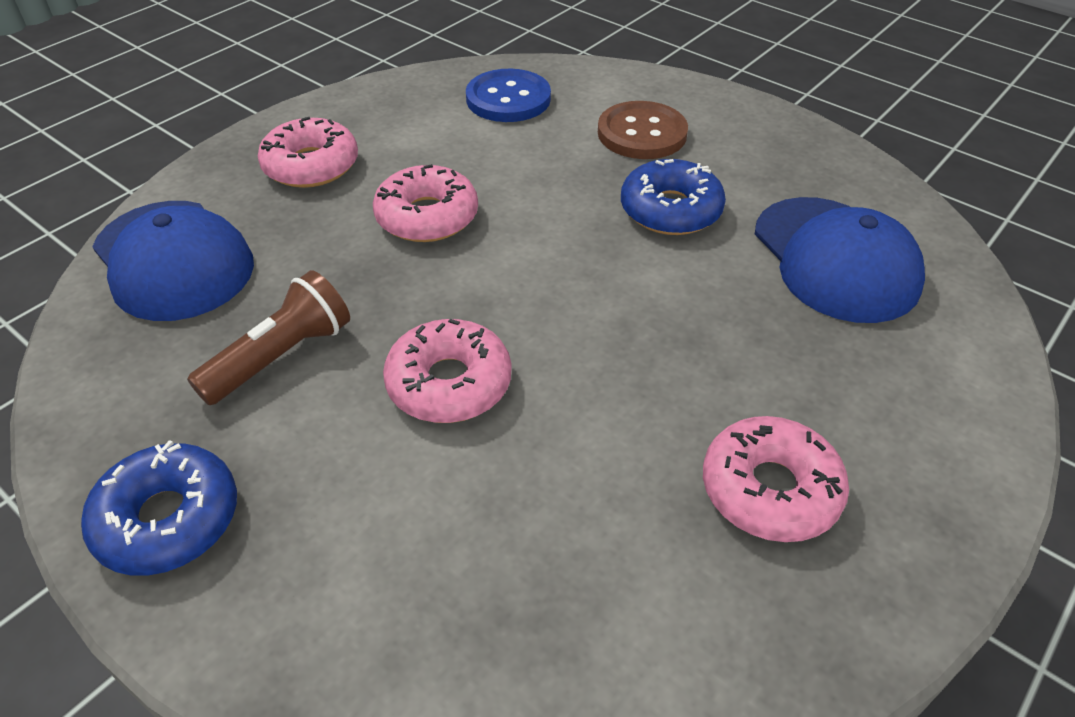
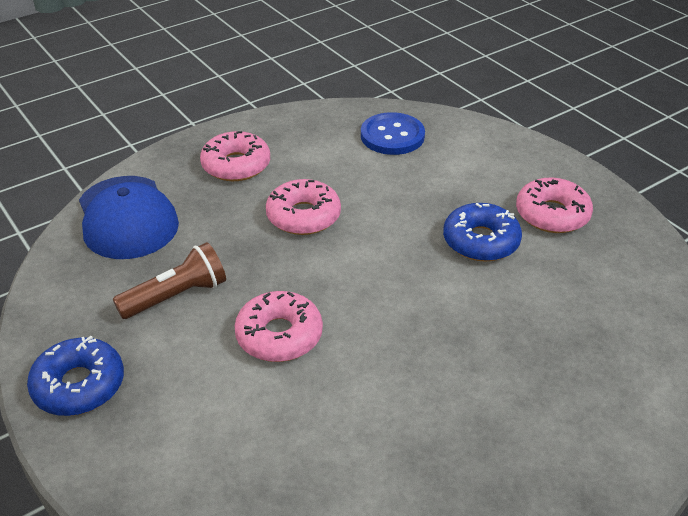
camera: 15 degrees right, 5 degrees down
brown button [598,101,688,159] -> none
pink donut [703,416,849,542] -> pink donut moved to [516,178,593,233]
blue cap [755,197,925,323] -> none

